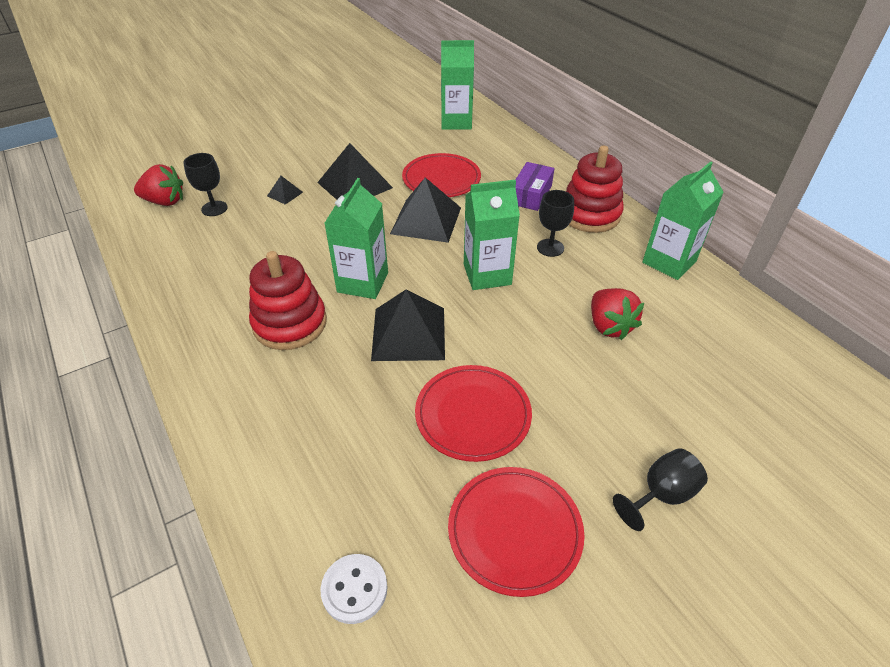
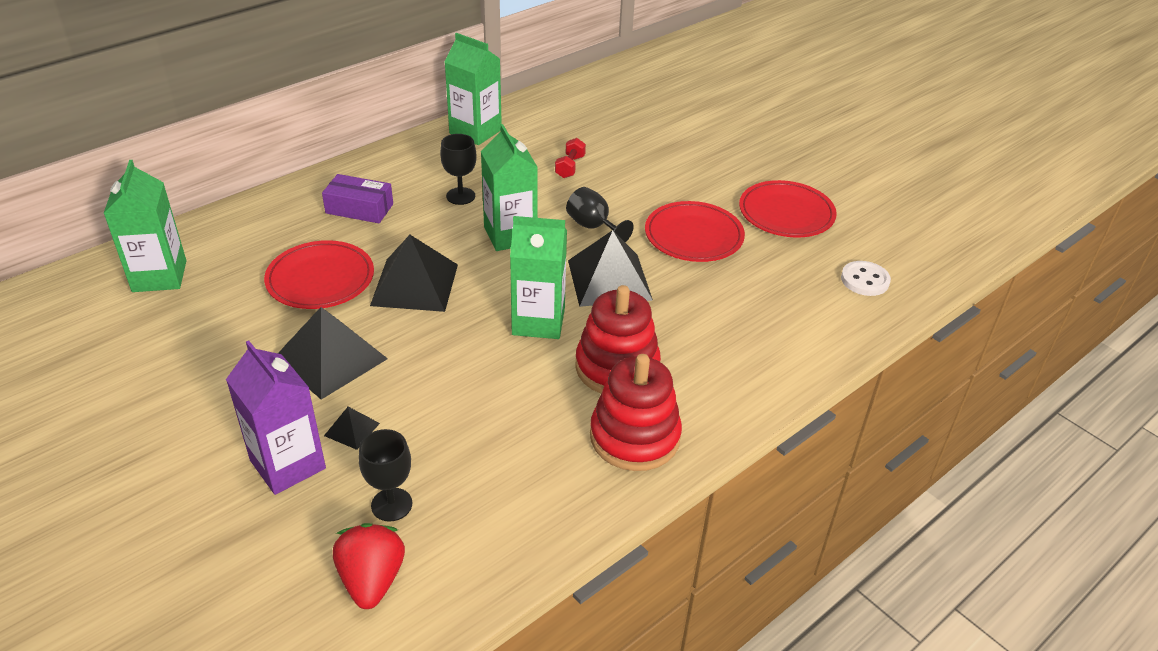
camera: 100 degrees left, 5 degrees down
red stacking toy [566,146,624,233] -> red stacking toy moved to [590,354,682,471]
red strawberry [591,288,644,340] -> red dumbbell [555,138,586,178]
black goblet [613,448,708,531] -> black goblet moved to [566,187,634,243]
none -> purple carton [226,341,326,495]

